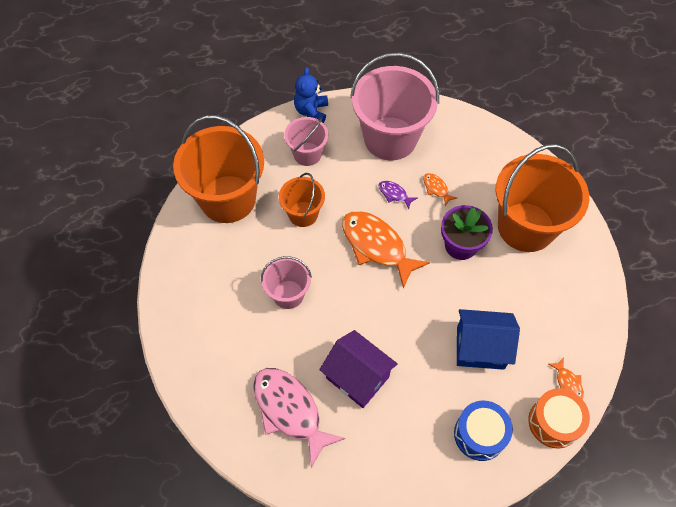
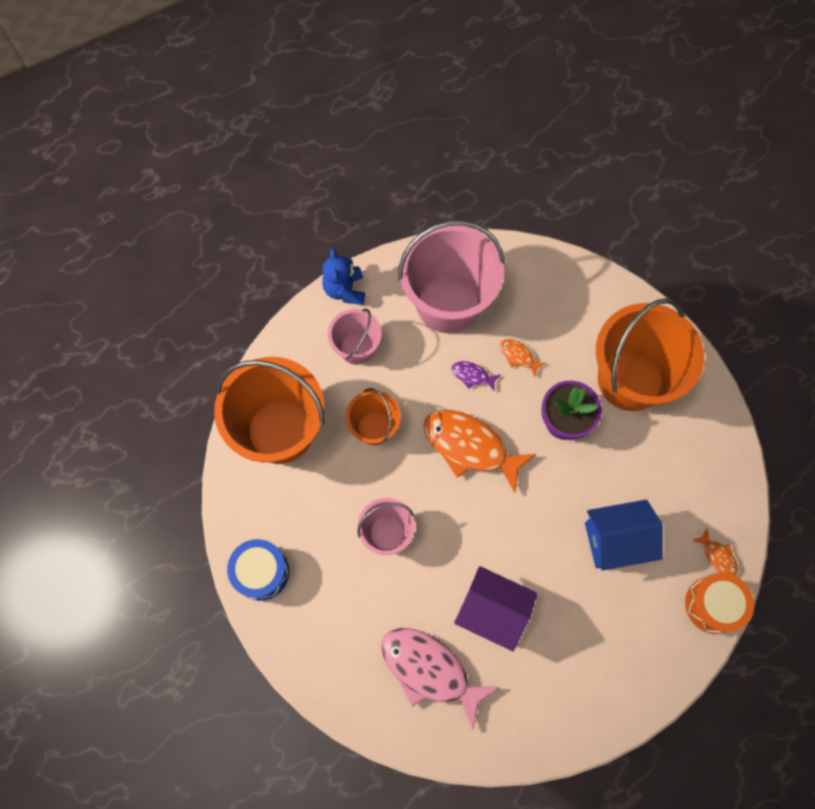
camera: 15 degrees left, 10 degrees up
blue drum [454,401,513,461] -> blue drum moved to [227,539,289,601]

